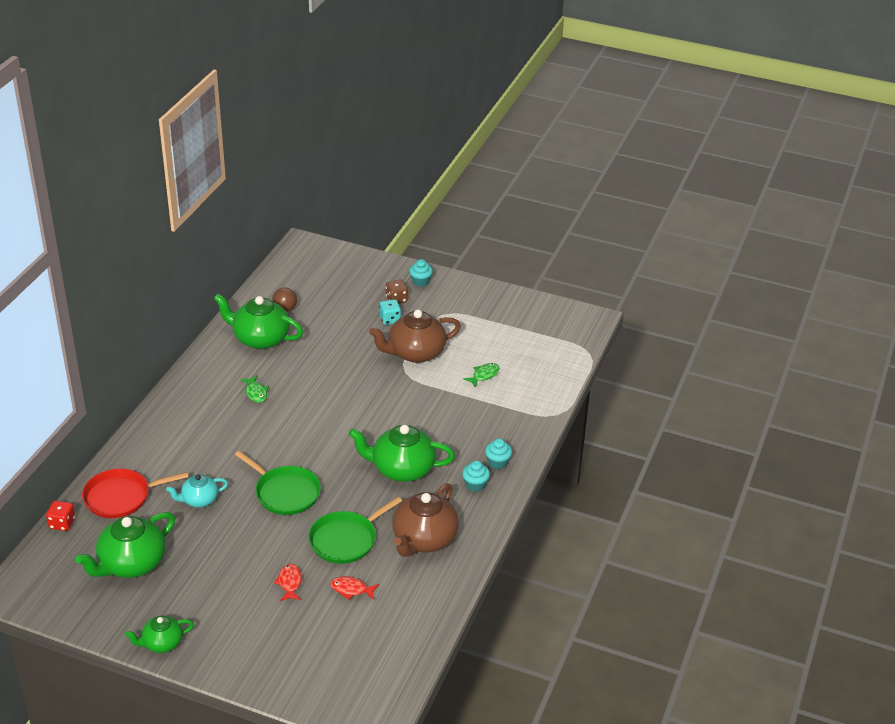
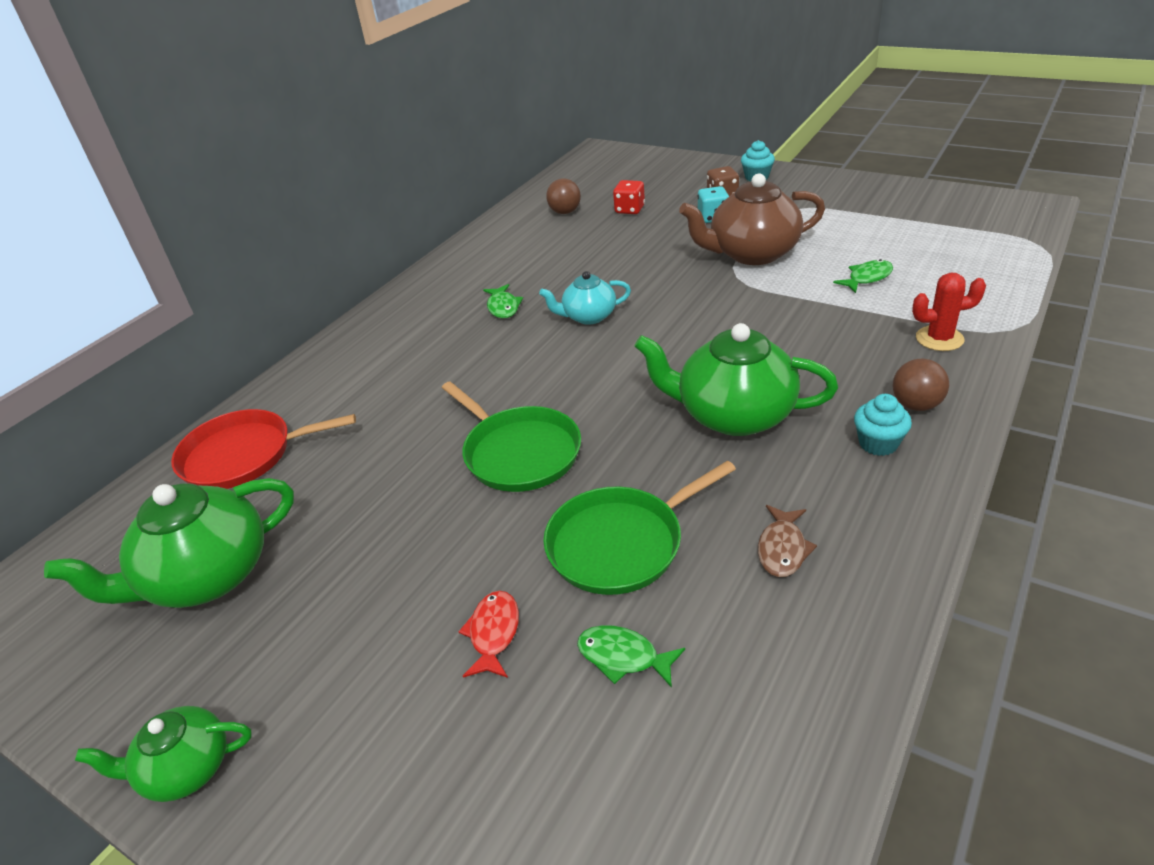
camera: 15 degrees right, 0 degrees up
red dice [46,501,75,531] -> red dice moved to [613,180,645,214]
turquoise teapot [166,474,228,507] -> turquoise teapot moved to [539,271,631,325]
green teapot [213,294,303,349] -> none
red fish [331,576,379,600] -> green fish [577,625,685,688]
brown teapot [392,483,459,557] -> brown fish [758,505,817,577]
turquoise cupcake [485,439,512,469] -> brown ball [893,359,949,411]
none -> red cactus [912,272,986,351]

